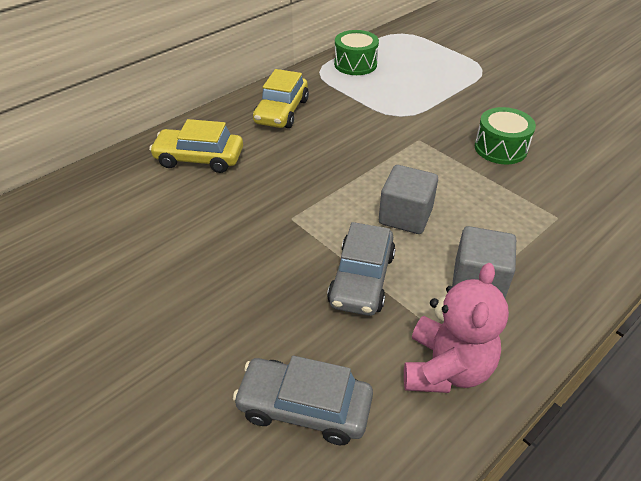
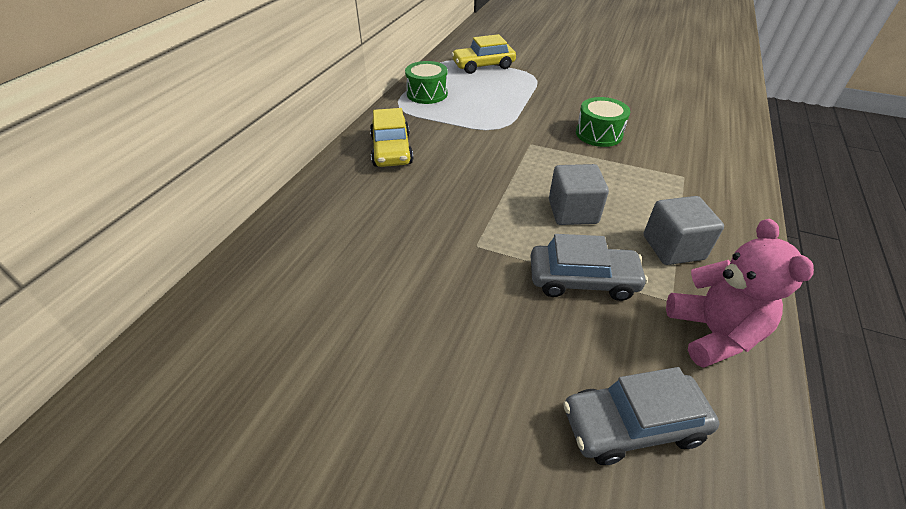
camera: 25 degrees left, 0 degrees up
yellow car [149,119,243,173] -> yellow car moved to [451,34,516,74]
grey car [327,222,396,316] -> grey car turned 75 degrees counterclockwise [531,234,648,301]

